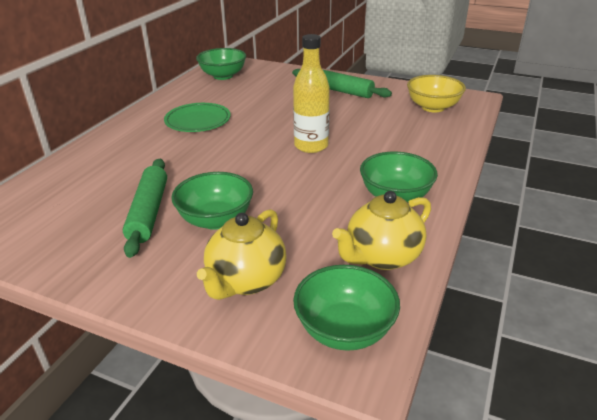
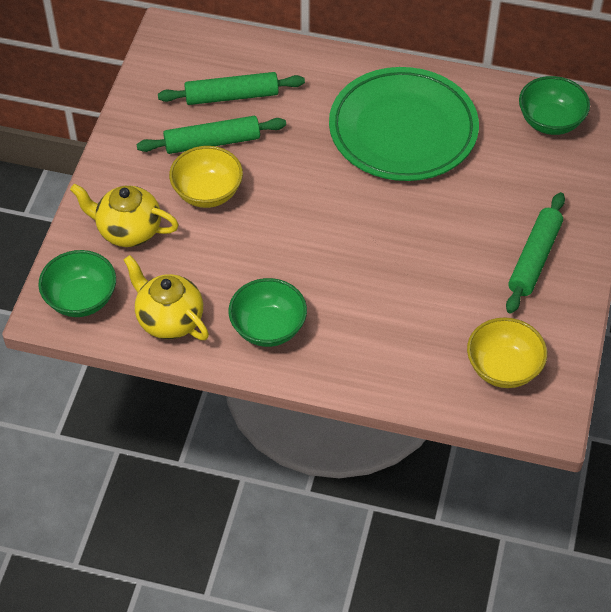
camera: 80 degrees right, 20 degrees up
green plate [164,103,231,132] -> green plate [329,67,479,181], size x1.87
green bowl [171,172,253,230] -> yellow bowl [169,146,243,208]
yellow bottle [293,34,330,153] -> none
none -> green rolling pin [158,72,305,105]

